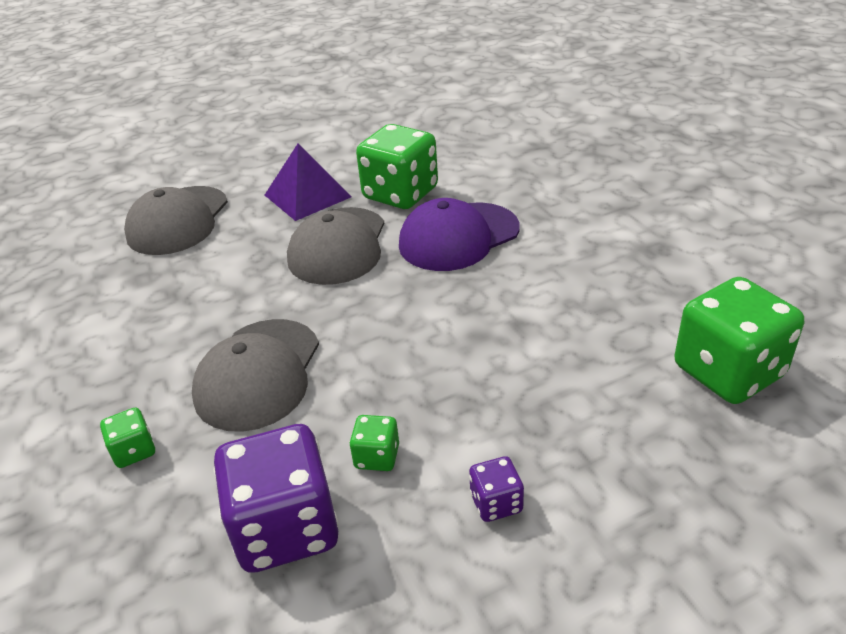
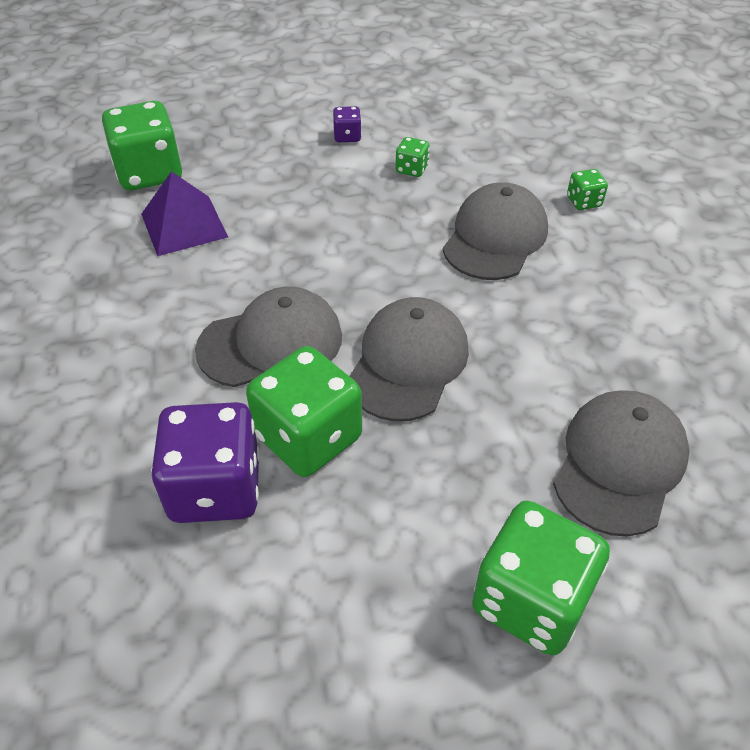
camera: 170 degrees left, 10 degrees up
purple dice [214,424,339,573] -> purple dice moved to [151,402,260,523]
purple pyramid [265,144,351,221] -> purple pyramid moved to [141,171,228,256]
purple cap [399,198,519,271] -> grey cap [195,287,342,387]
none -> green dice [472,500,610,655]

